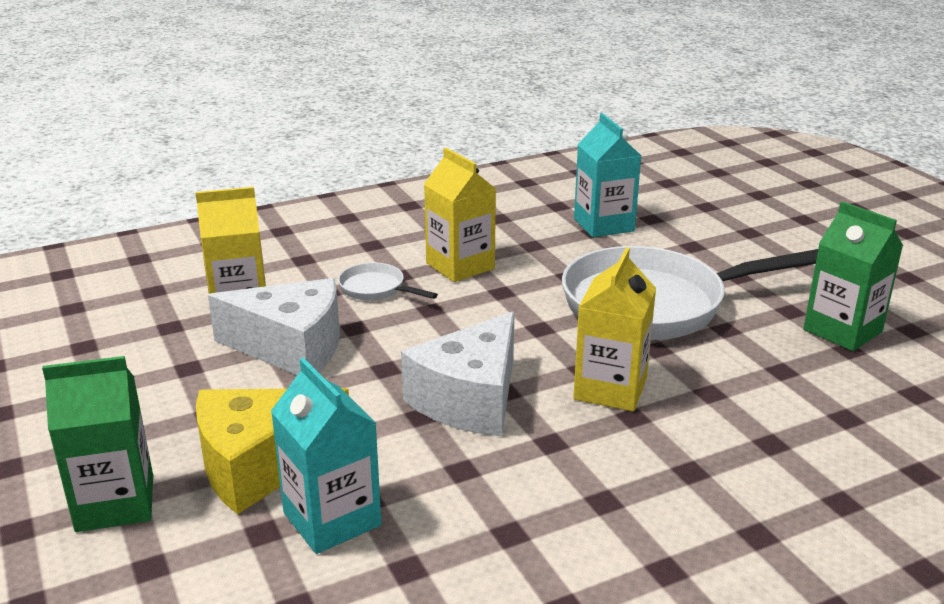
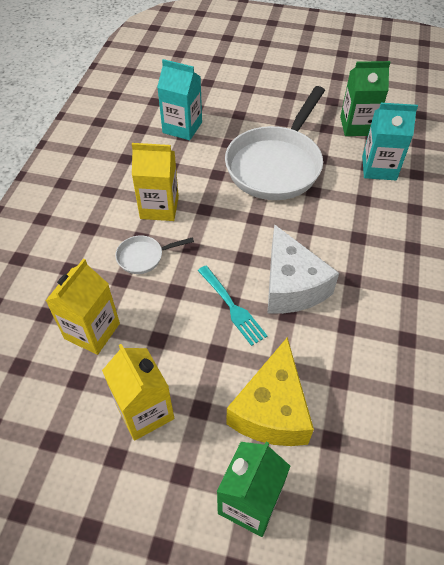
camera: 50 degrees left, 25 degrees up
white cheese [208,278,340,375] -> none
turquoise carton [271,358,382,554] -> turquoise carton moved to [362,103,418,180]
yellow carton [573,247,656,411] -> yellow carton moved to [102,344,174,441]
none -> turquoise fork [198,266,267,346]

